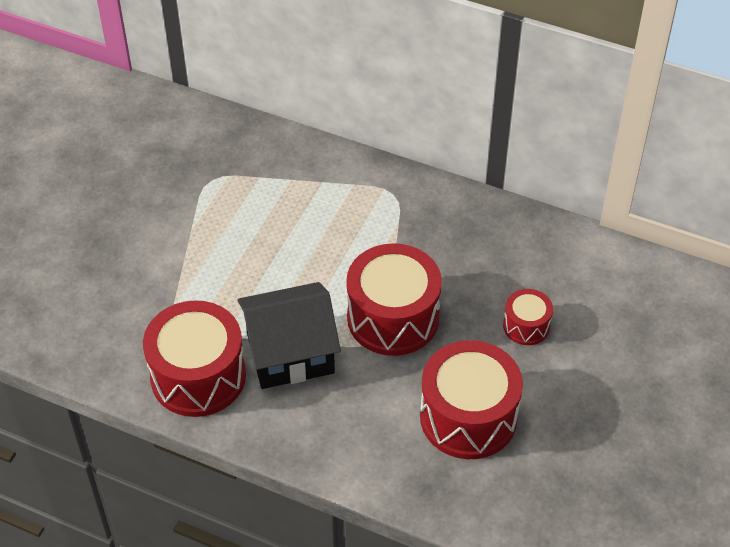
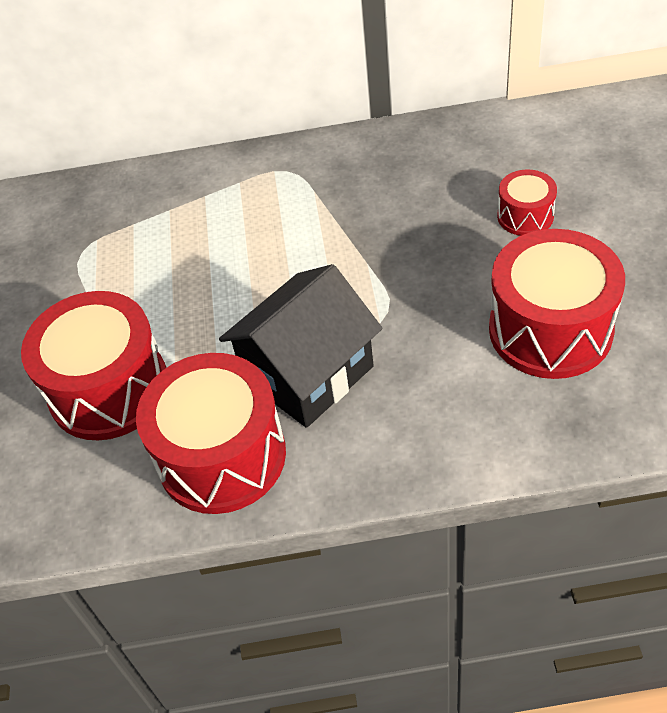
camera: 25 degrees left, 0 degrees up
red drum [346,243,442,356] -> red drum moved to [21,291,167,440]

